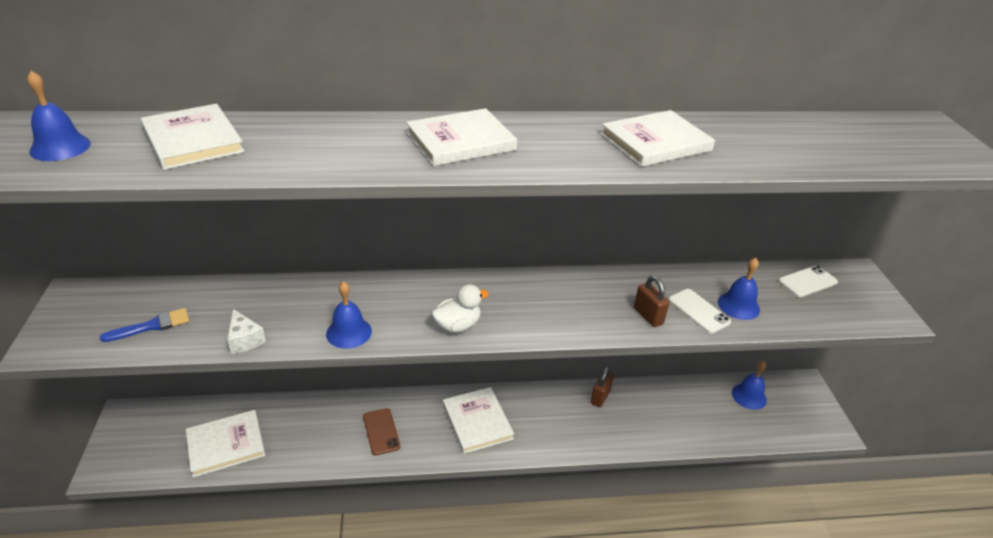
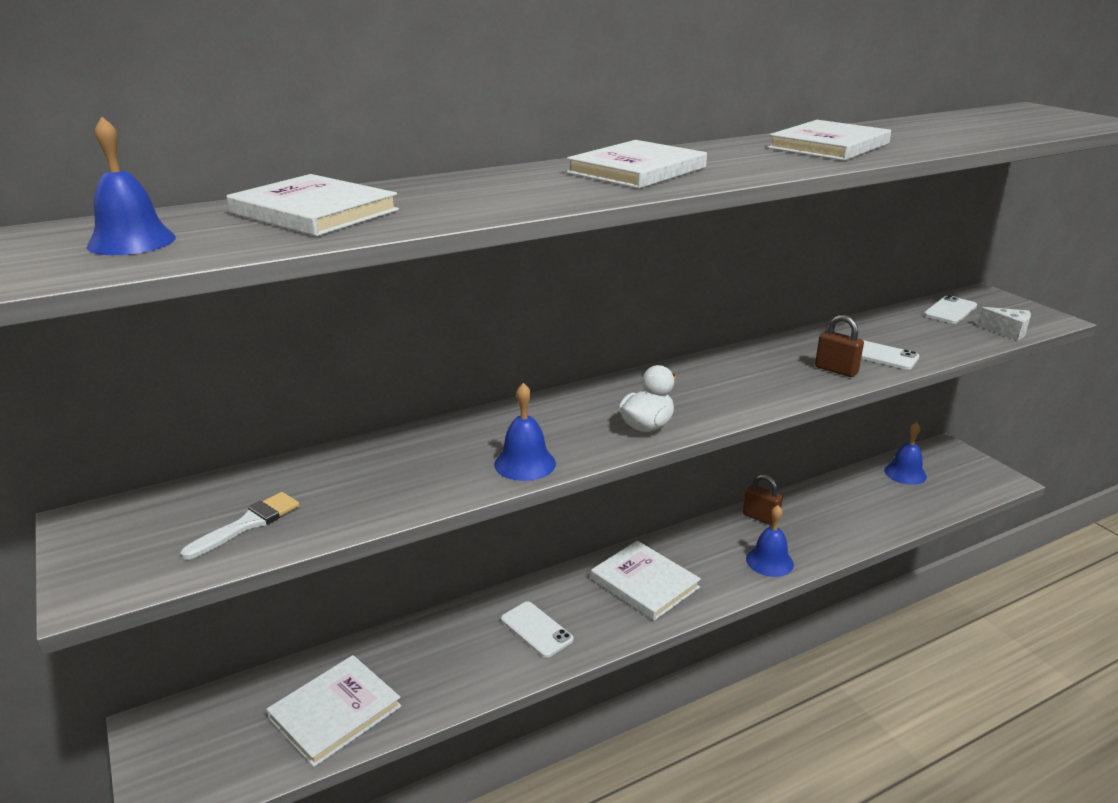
camera: 20 degrees left, 10 degrees down
blue brush [100,308,189,342] -> white brush [180,492,300,560]
white cheese [227,309,266,354] -> white cheese moved to [977,307,1031,341]
brown phone [363,408,400,455] -> white phone [501,602,574,658]
brown padlock [591,367,614,407] -> brown padlock turned 60 degrees counterclockwise [743,474,783,526]
blue bell [718,258,760,320] -> blue bell moved to [746,505,794,577]

